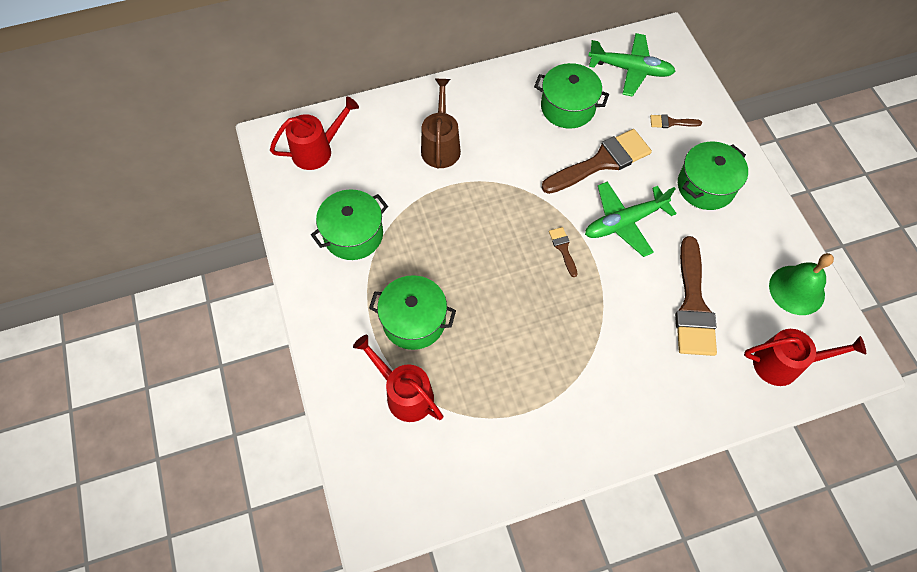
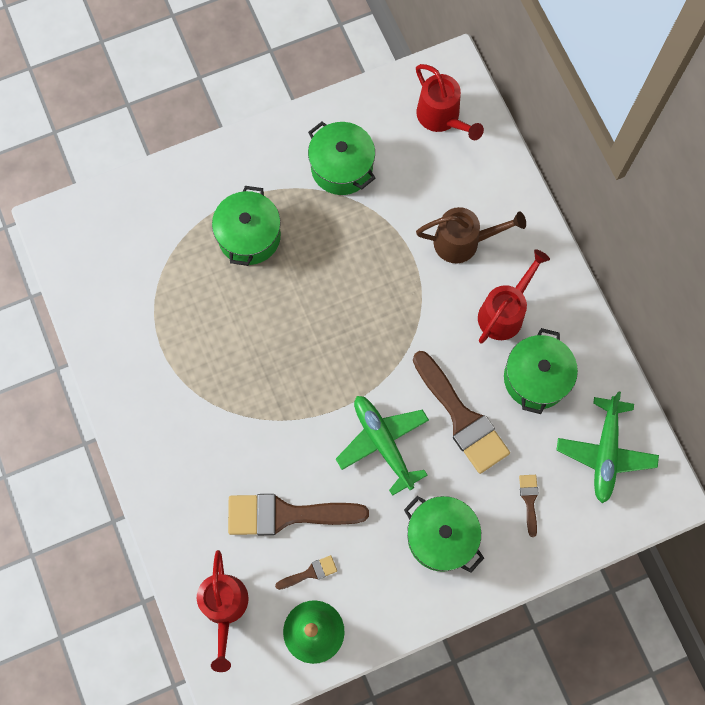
camera: 85 degrees right, 10 degrees up
red watering can [353,335,443,422] -> red watering can moved to [478,249,550,343]
brown brush [549,227,578,277] -> brown brush moved to [275,555,337,590]

